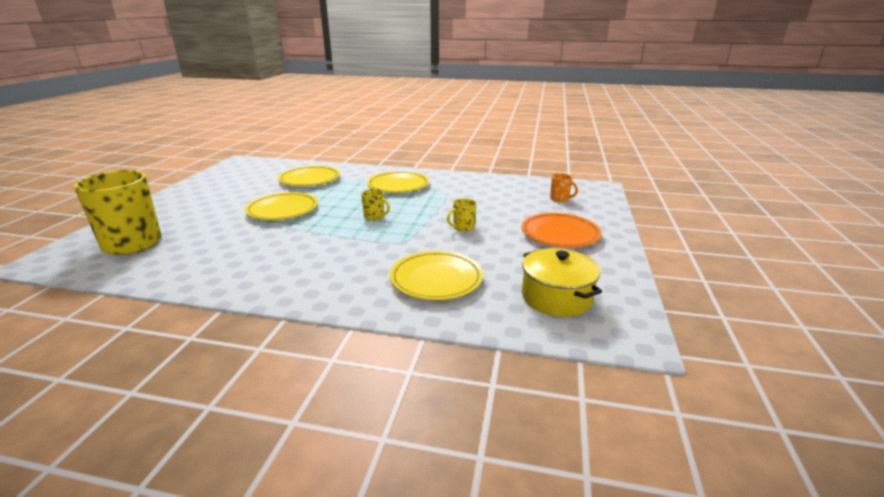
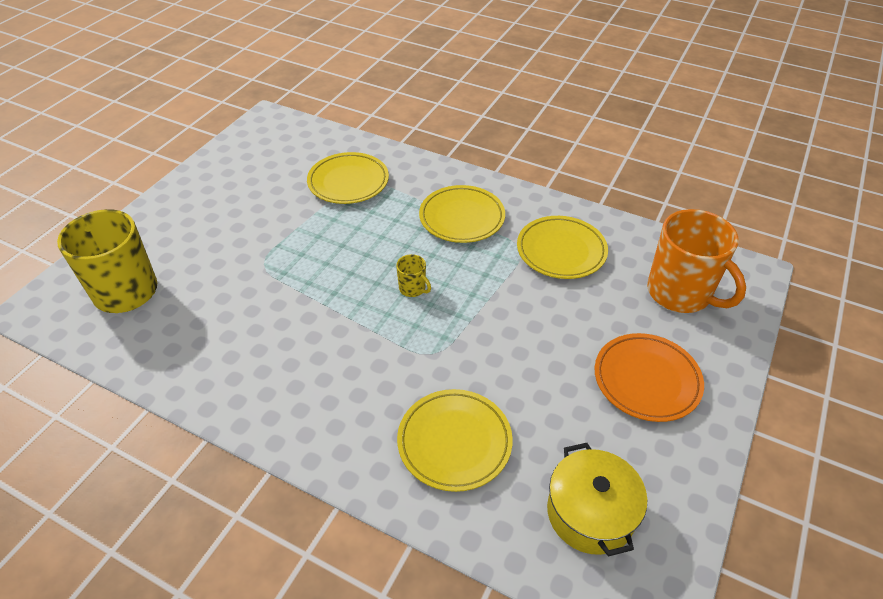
camera: 15 degrees right, 20 degrees up
yellow plate [245,192,318,220] -> yellow plate moved to [517,216,608,279]
yellow mug [447,198,476,232] -> none
orange mug [550,173,578,202] -> orange mug [647,209,746,313], size x2.35

